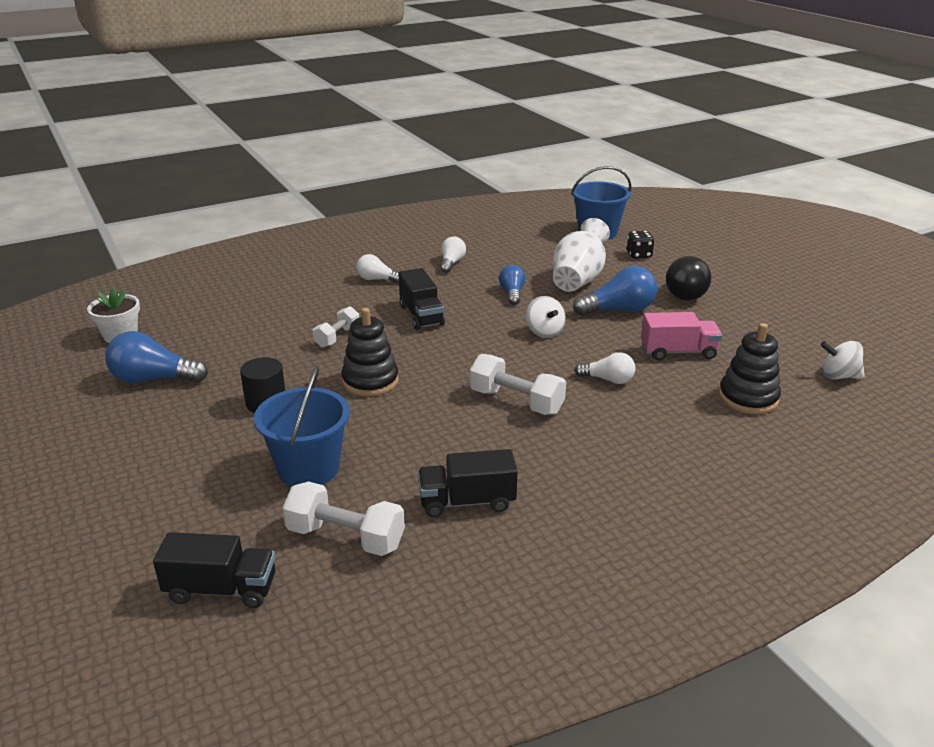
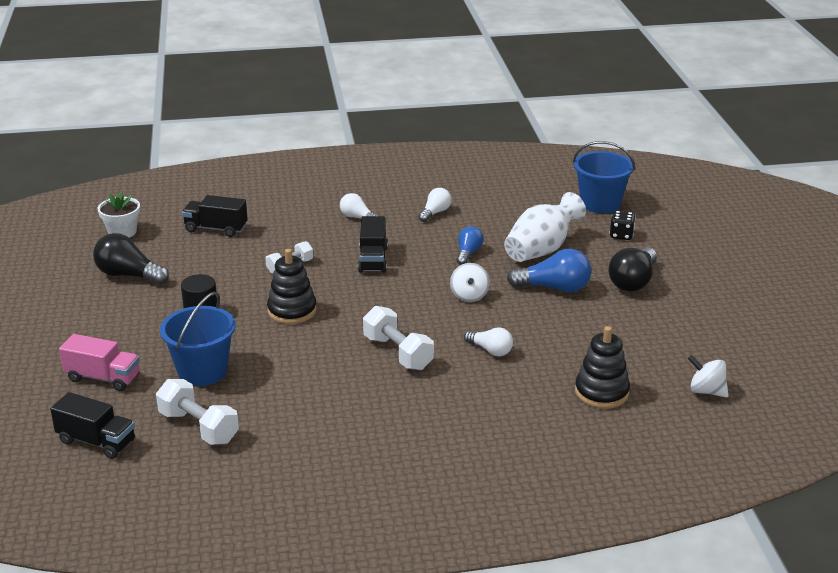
camera: 20 degrees right, 0 degrees up
blue light bulb [105,331,208,383] -> black light bulb [93,233,169,285]
black truck [418,449,518,518] -> black truck moved to [182,195,248,237]
pink truck [641,312,722,360] -> pink truck moved to [59,334,140,391]

